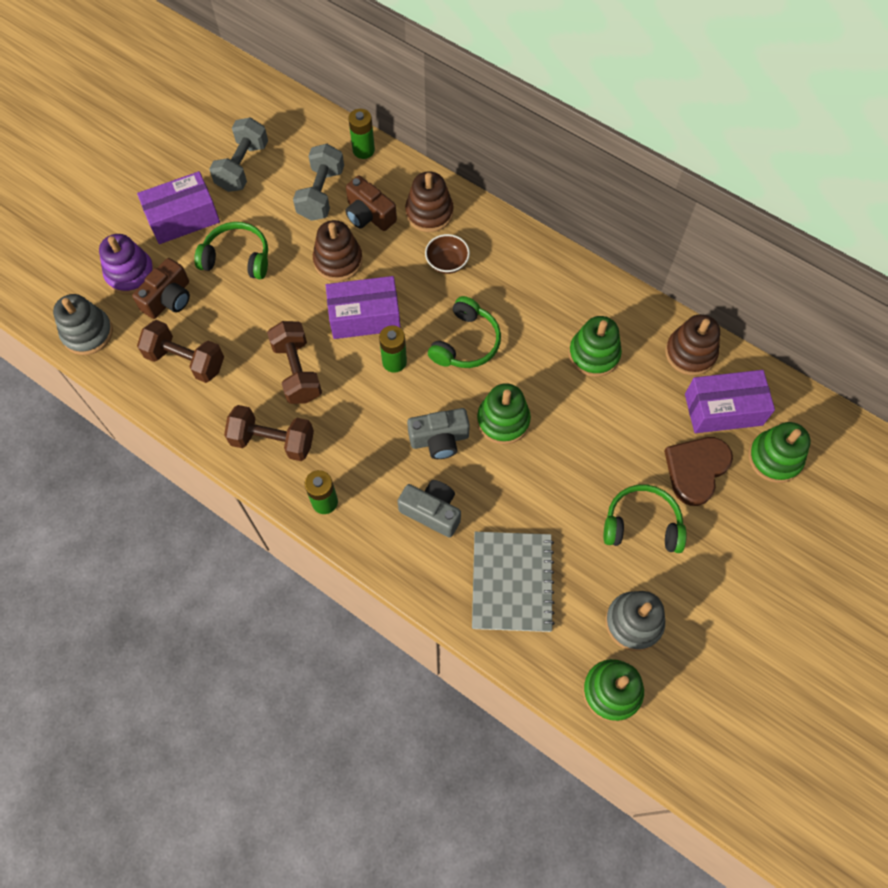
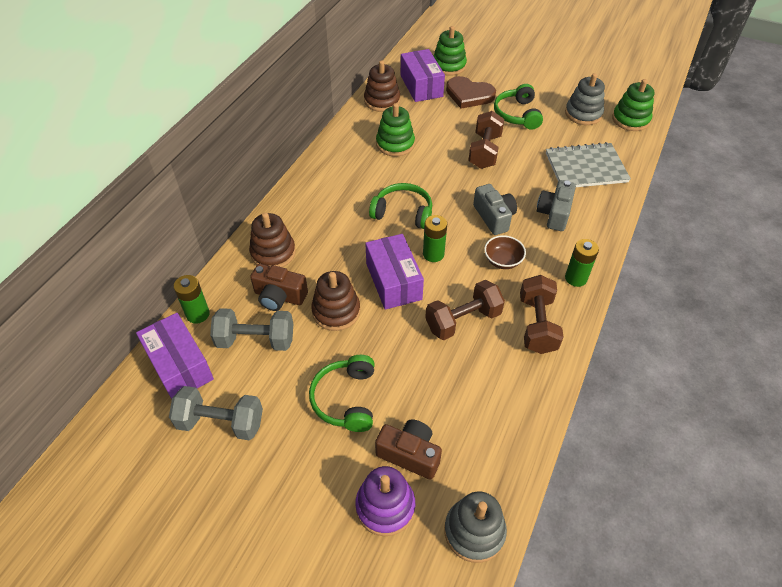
camera: 100 degrees left, 15 degrees down
purple box [137,171,220,244] -> purple box moved to [136,313,214,399]
brown dumbbell [137,320,224,383] -> brown dumbbell moved to [468,111,504,169]
brown camera [345,176,397,231] -> brown camera turned 75 degrees clockwise [250,264,308,311]
brown bowl [425,234,470,274] -> brown bowl moved to [484,235,526,269]
green stacking toy [477,383,531,444] -> none

